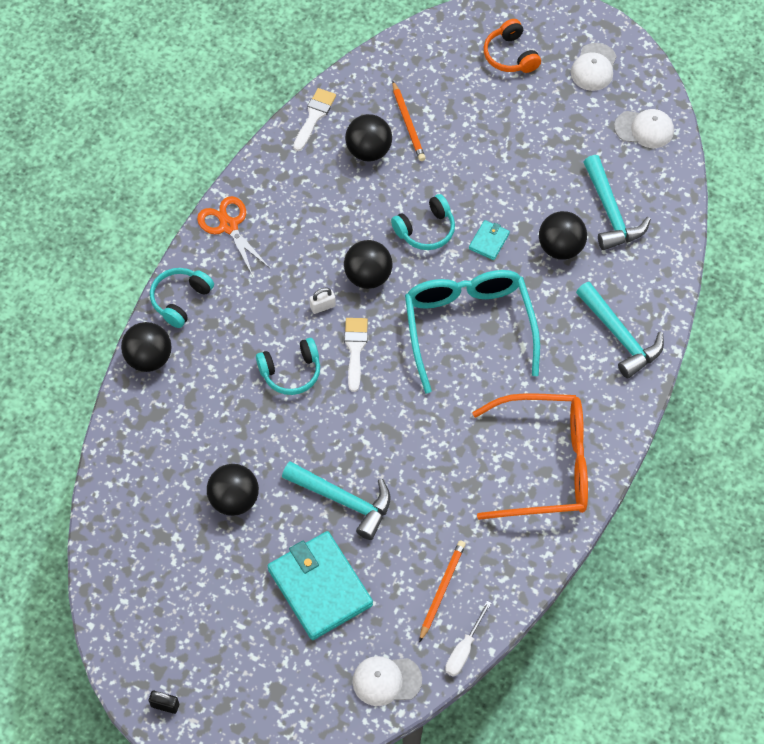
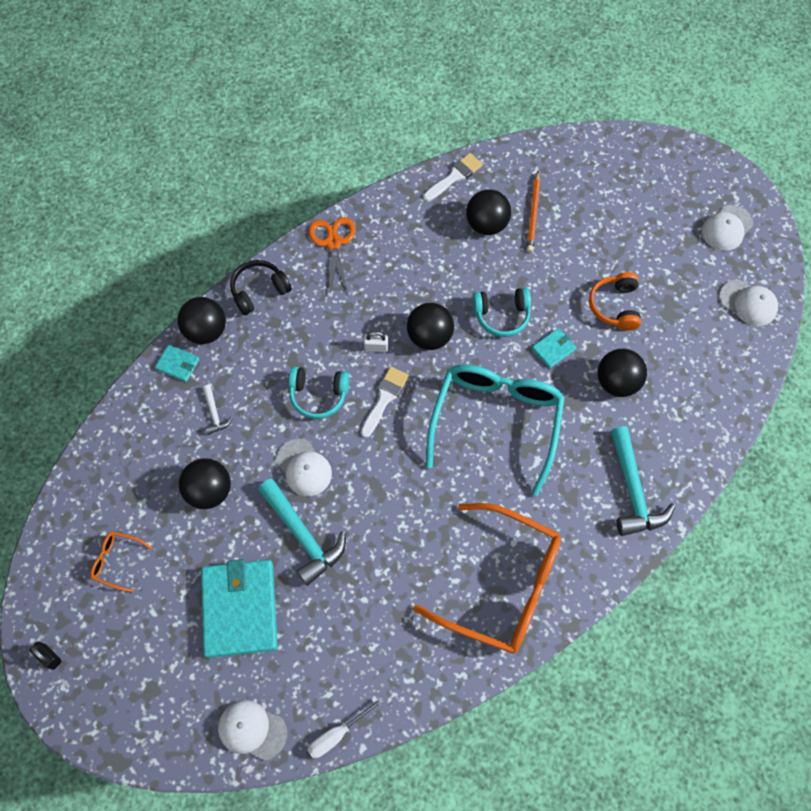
camera: 25 degrees right, 5 degrees up
turquoise headphones [150,268,214,328] -> black headphones [230,260,292,315]
orange pencil [419,540,466,642] -> none
orange headphones [484,19,541,73] -> orange headphones moved to [589,272,641,331]
turquoise hammer [584,155,651,250] -> none
none -> orange glasses [90,531,152,592]
none -> turquoise wallet [155,345,200,382]
none -> white hammer [203,385,232,435]
none -> white cap [276,439,332,496]

